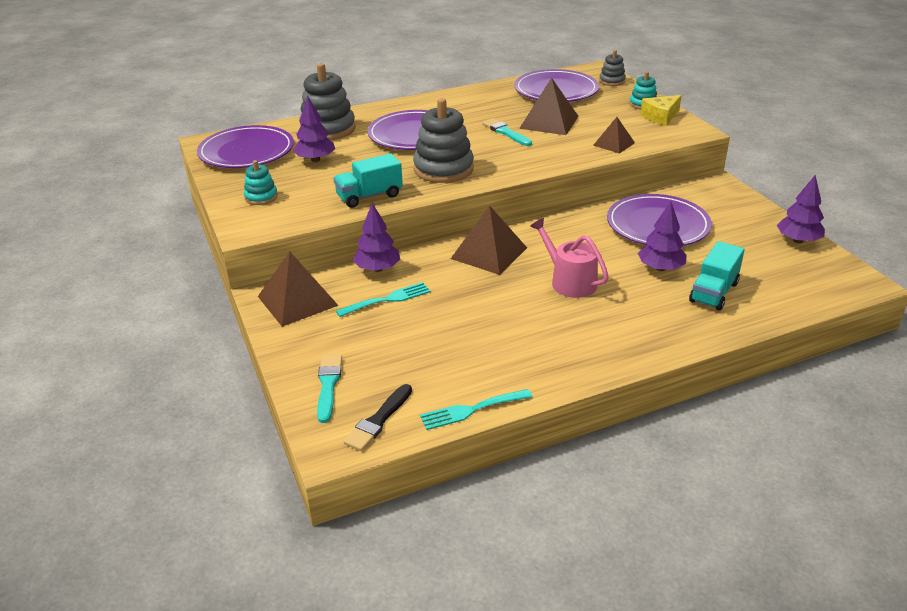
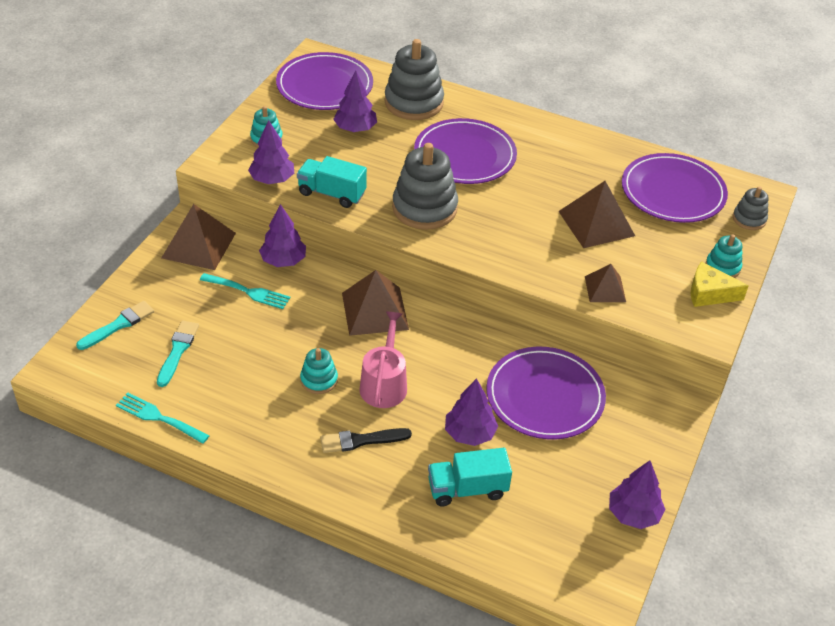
camera: 45 degrees right, 10 degrees up
black brush [343,384,412,451] -> black brush moved to [320,428,412,453]
turquoise brush [482,118,532,146] -> turquoise brush moved to [157,321,199,387]
none -> purple tree [248,120,294,184]
none -> turquoise stacking toy [300,348,338,394]

